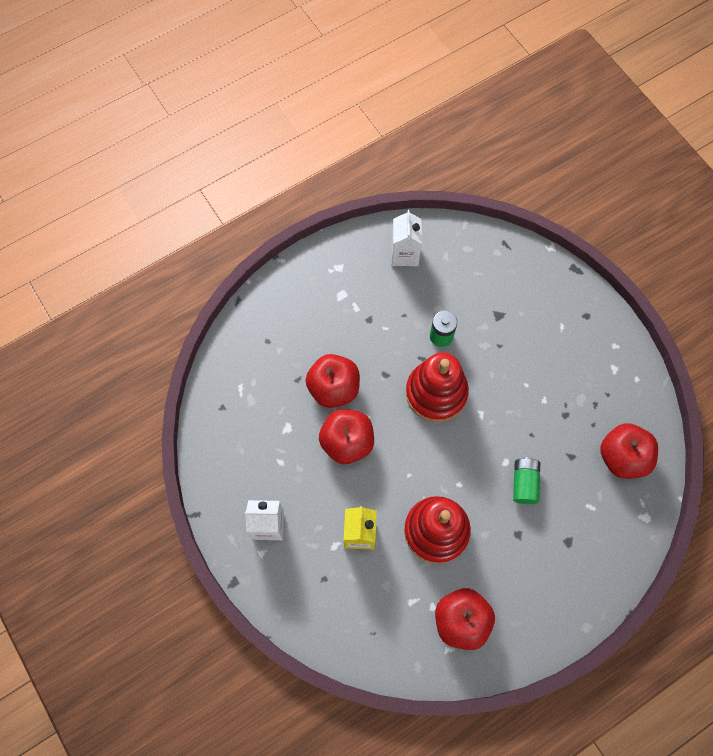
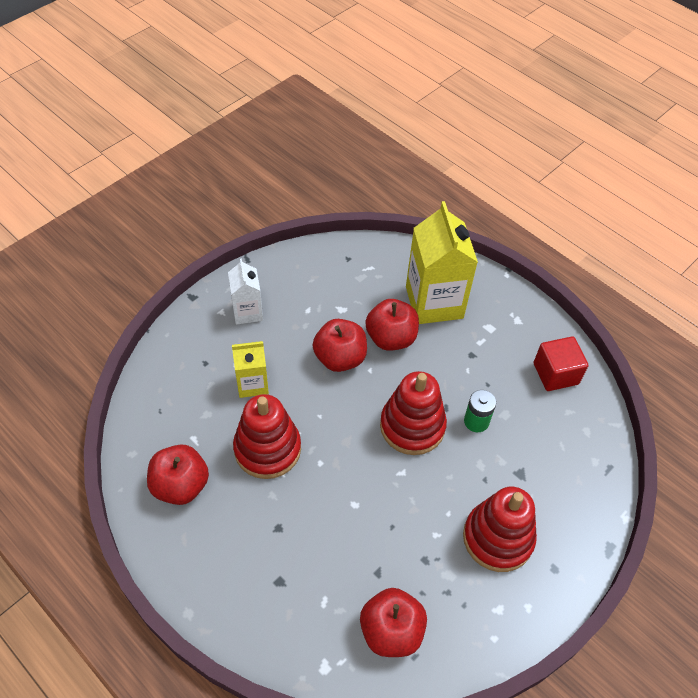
camera: 75 degrees right, 15 degrees down
white carton [392,210,422,266] -> red cube [534,336,588,391]
green battery [513,457,540,504] -> none
none -> yellow carton [406,201,478,324]
none -> red stacking toy [463,487,537,572]

